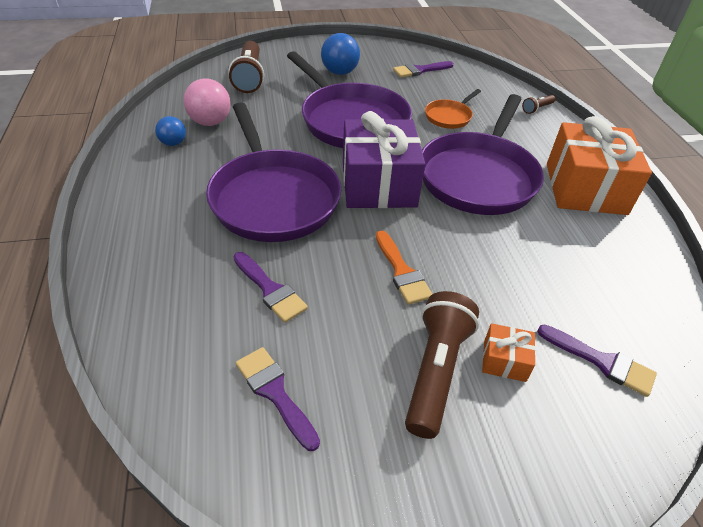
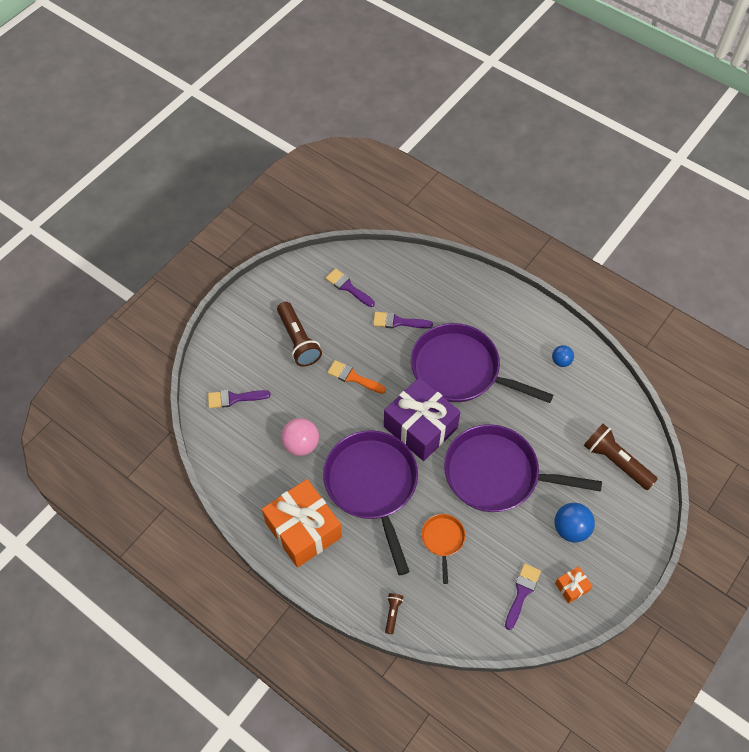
camera: 140 degrees right, 15 degrees up
pink ball [184,79,231,126] -> pink ball moved to [281,418,319,456]
purple brush [236,347,320,451] -> purple brush turned 150 degrees counterclockwise [325,268,375,307]
orange gift [482,323,536,382] -> orange gift moved to [555,566,593,604]

